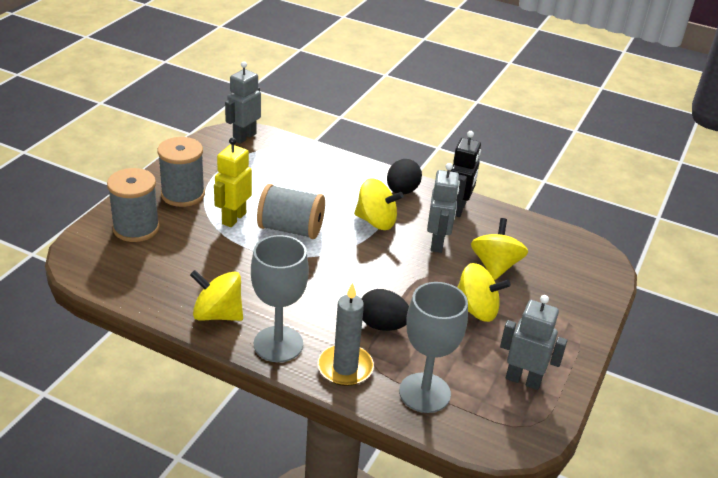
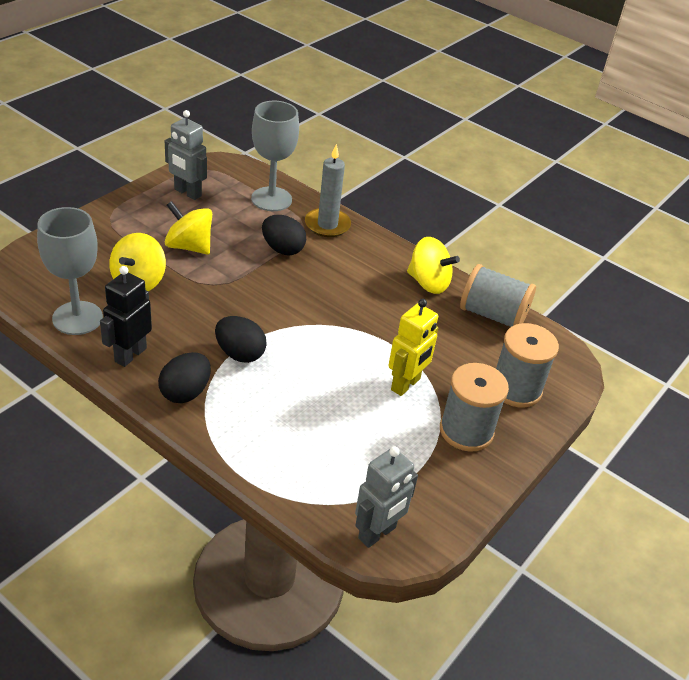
camera: 170 degrees left, 5 degrees up
grey goblet [251,235,309,362] -> grey goblet moved to [37,207,103,335]
grey spool [257,184,325,239] -> grey spool moved to [460,264,536,327]
yellow spinning top [354,178,404,230] -> black egg [215,316,267,363]
grey robot [427,163,460,253] -> none

